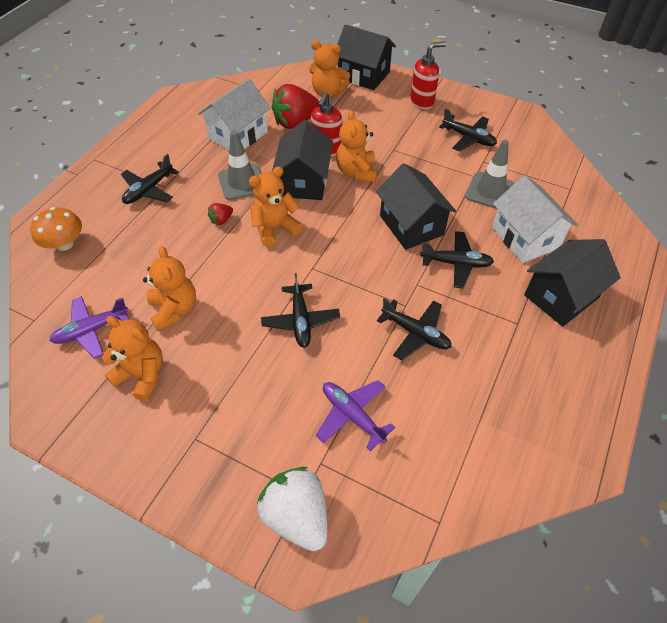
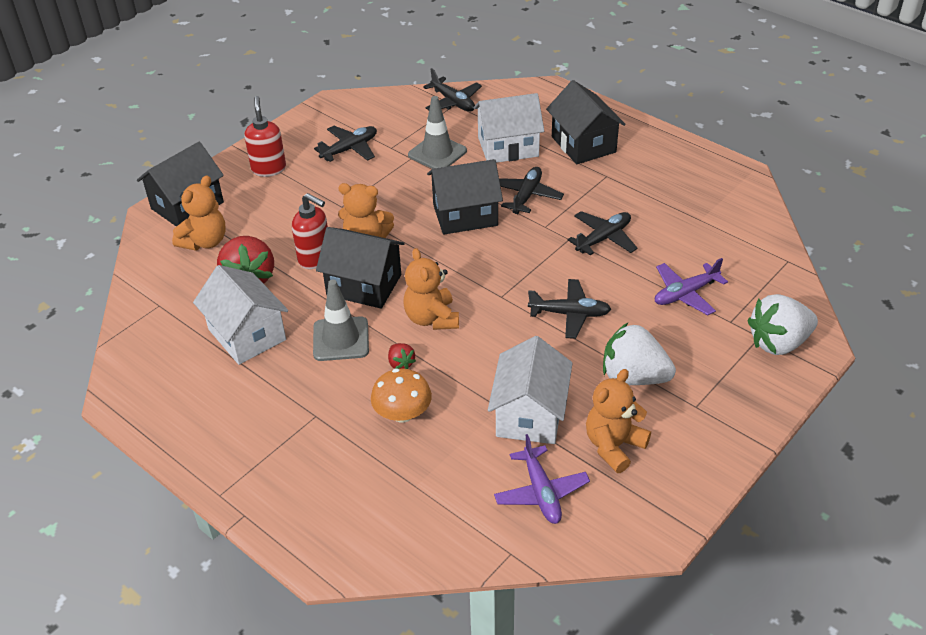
camera: 75 degrees left, 10 degrees down
orange mushroom [30,207,82,251] -> orange mushroom moved to [371,369,432,423]
black plane [121,154,179,204] -> black plane moved to [423,68,482,112]
orange teddy bear [143,246,196,331] -> white house [488,336,573,444]
none -> white strawberry [603,323,676,385]

